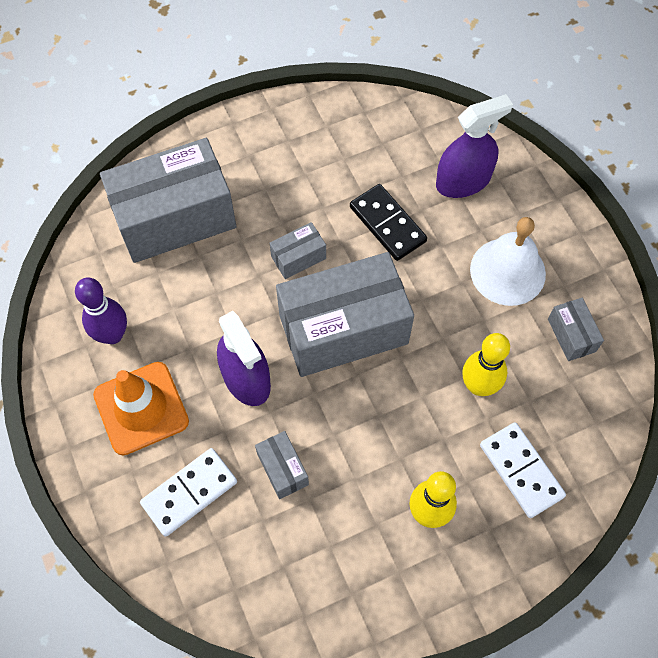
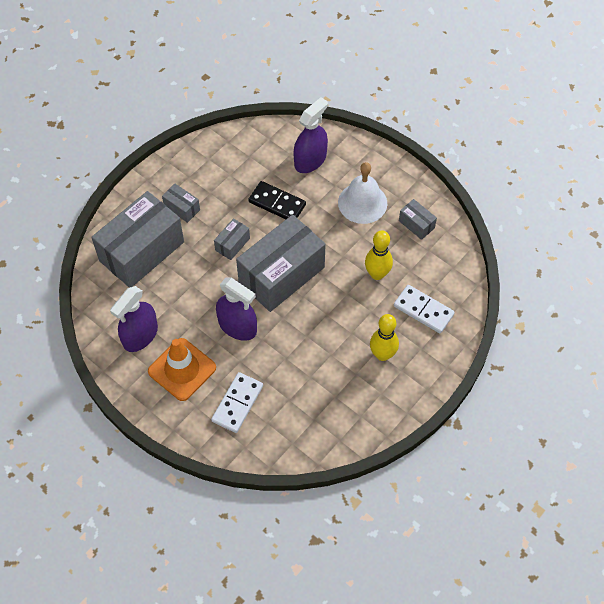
camera: 25 degrees left, 5 degrees down
purple bowling pin [75,278,127,344] -> purple spray bottle [110,286,158,352]
grey box [255,431,309,499] -> grey box moved to [162,184,200,223]

